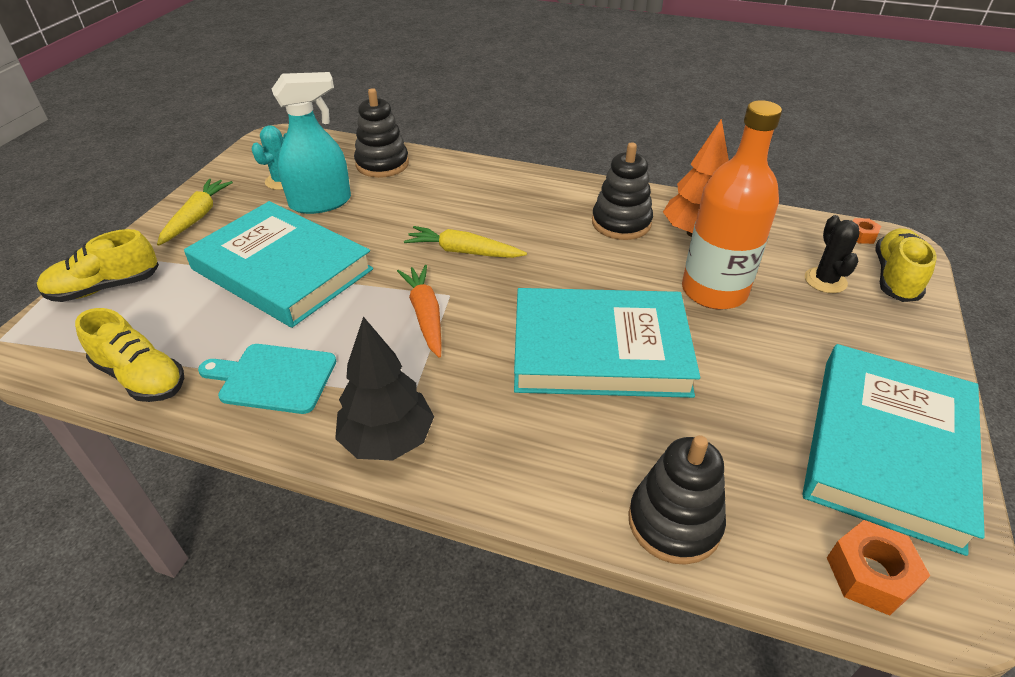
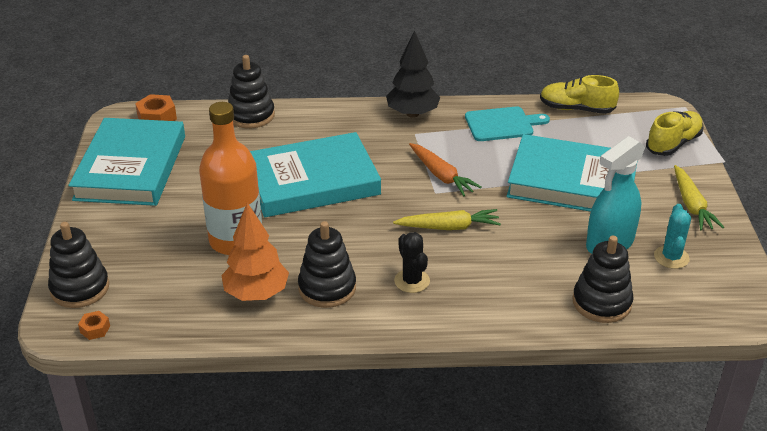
camera: 160 degrees right, 5 degrees down
black cactus [805,215,859,293] -> black cactus moved to [394,232,430,293]
yellow shoe [875,228,937,302] -> black stacking toy [48,222,109,308]

